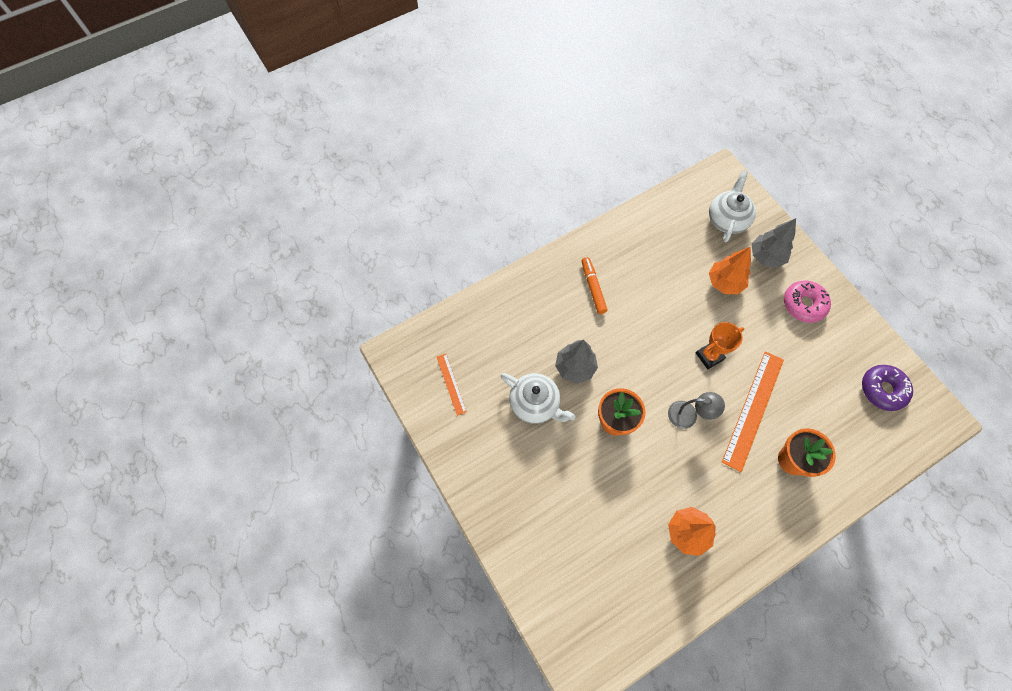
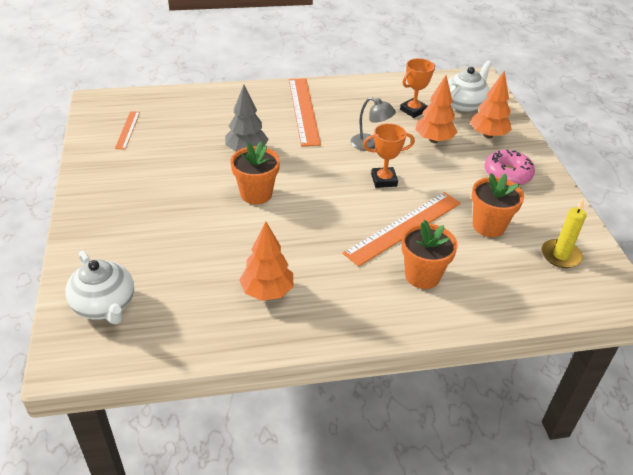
camera: 20 degrees right, 25 degrees down
white teapot [501,373,576,424] -> white teapot moved to [65,251,134,324]
orange marker [582,257,607,314] -> orange ruler [289,78,321,146]
grey lamp [668,392,725,429] -> grey lamp moved to [350,97,396,151]
grey tree [752,218,796,268] -> orange tree [470,71,512,138]
purple donut [862,365,913,411] -> yellow candle [542,198,586,268]
none -> orange trophy [400,58,435,118]
none -> orange flower pot [471,173,524,237]

